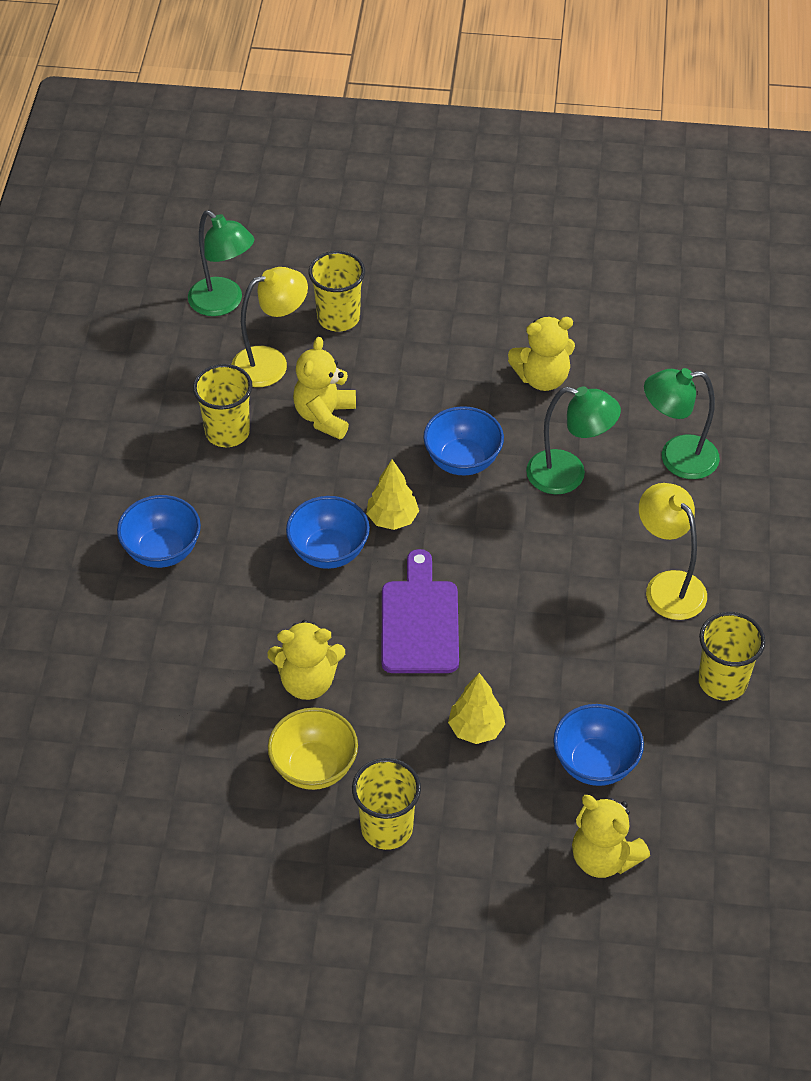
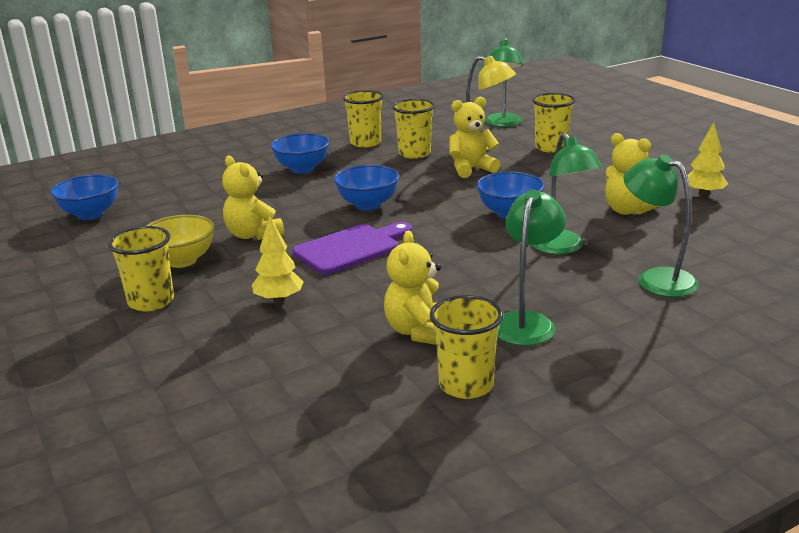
camera: 55 degrees right, 25 degrees down
yellow tree [366,459,419,530] -> yellow tree moved to [687,122,728,197]
blue bowl [553,704,644,786] -> blue bowl moved to [50,174,119,220]
yellow teddy bear [572,795,650,878] -> yellow teddy bear moved to [384,230,441,345]
yellow lamp [639,483,707,620] -> green lamp [497,190,566,346]
none -> yellow cup [343,90,384,148]

